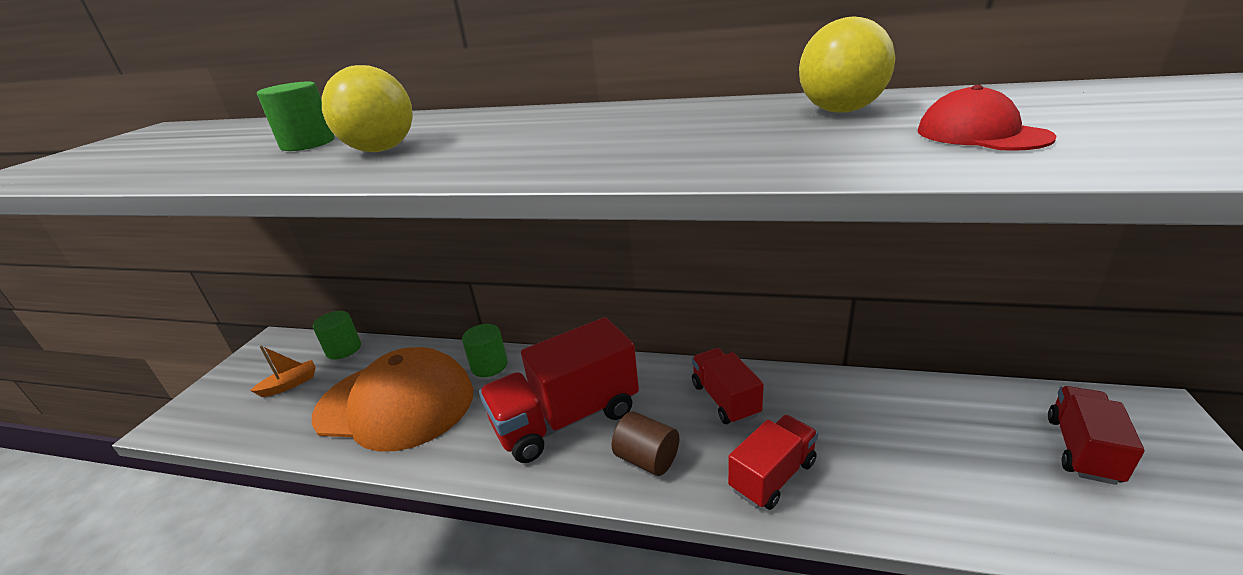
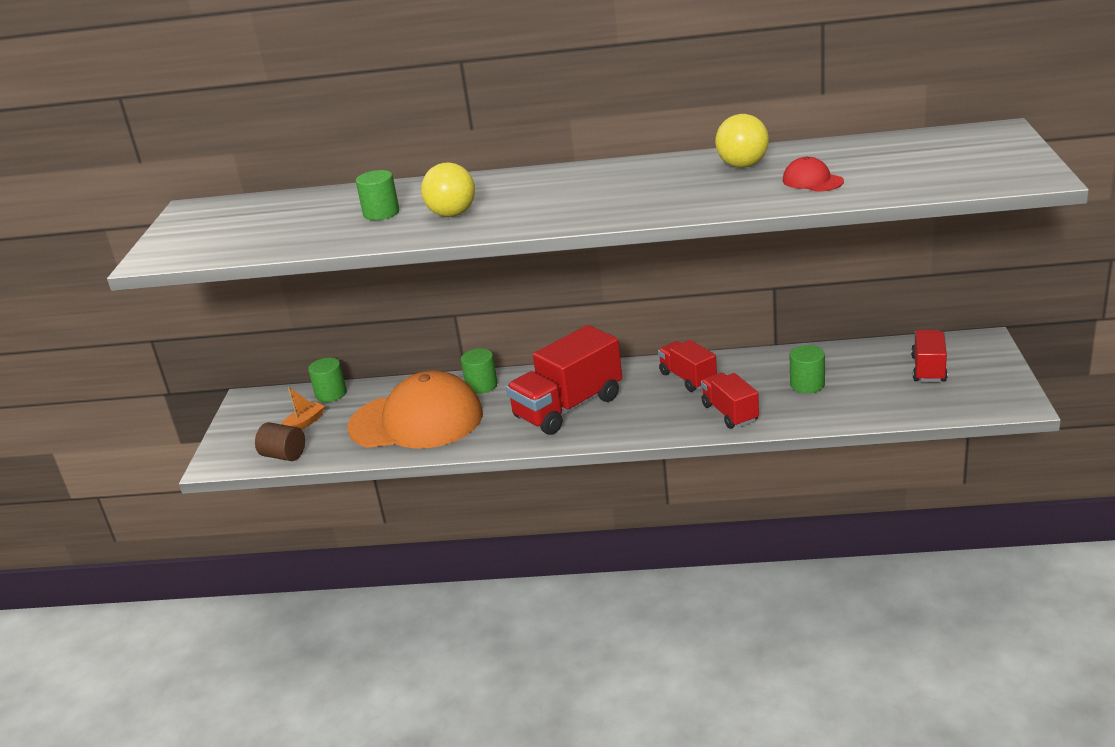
camera: 10 degrees left, 0 degrees up
brown cylinder [612,411,679,476] -> brown cylinder moved to [255,422,305,461]
red truck [728,415,818,510] -> red truck turned 60 degrees counterclockwise [701,373,759,429]
none -> green cylinder [790,345,825,393]

